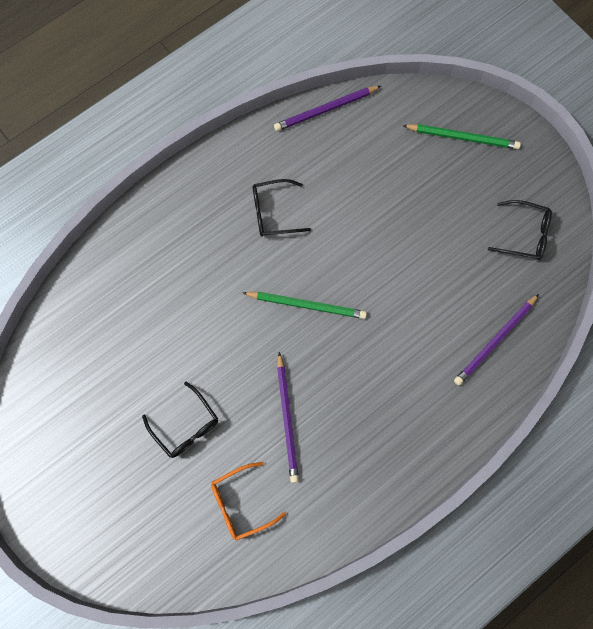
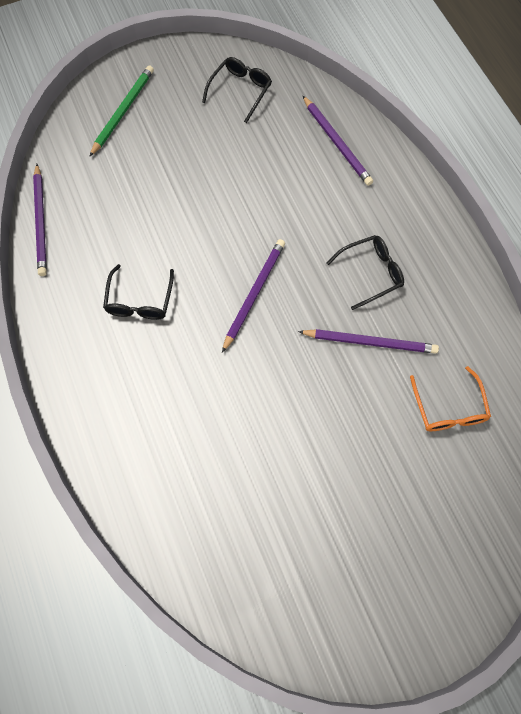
camera: 75 degrees left, 5 degrees down
black glasses [142,381,218,458] -> black glasses moved to [327,235,404,310]
green pencil [242,292,367,319] -> purple pencil [222,239,285,353]

